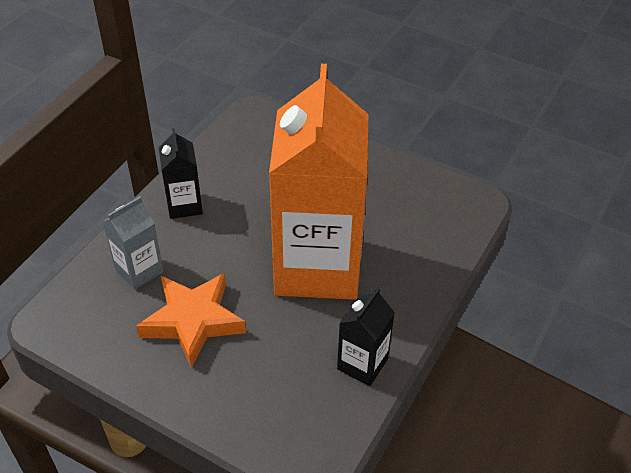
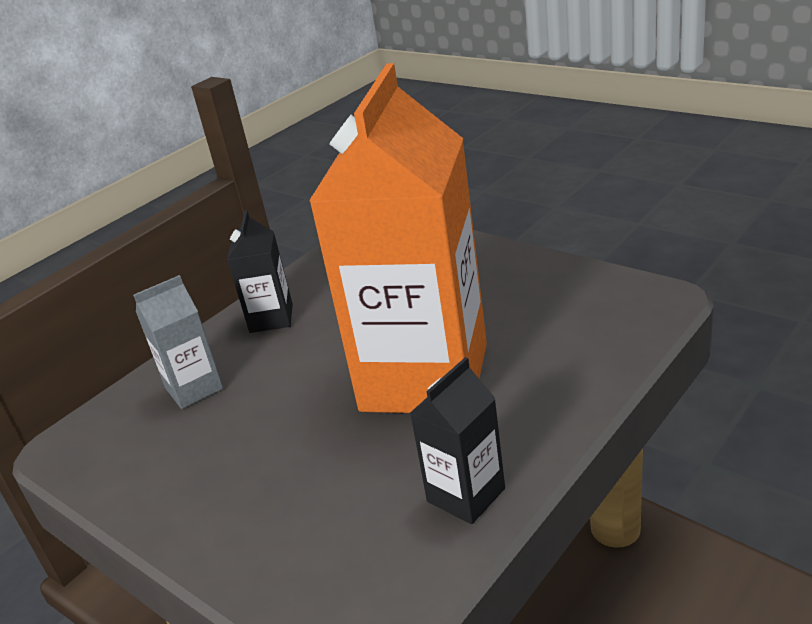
camera: 15 degrees right, 15 degrees down
orange star [136,273,246,368] -> none

